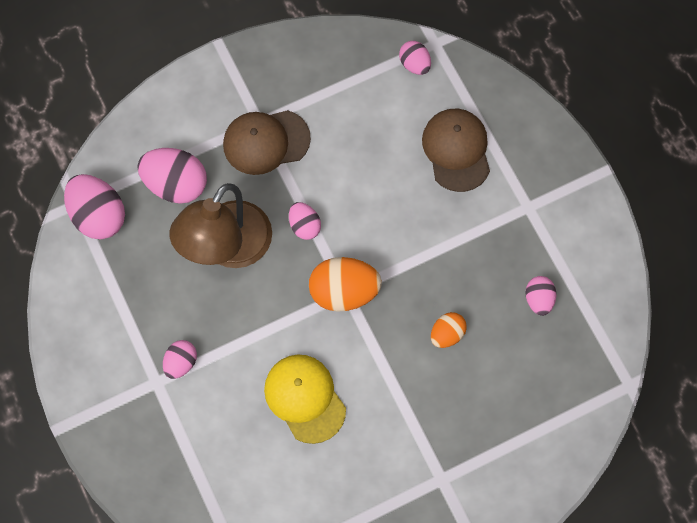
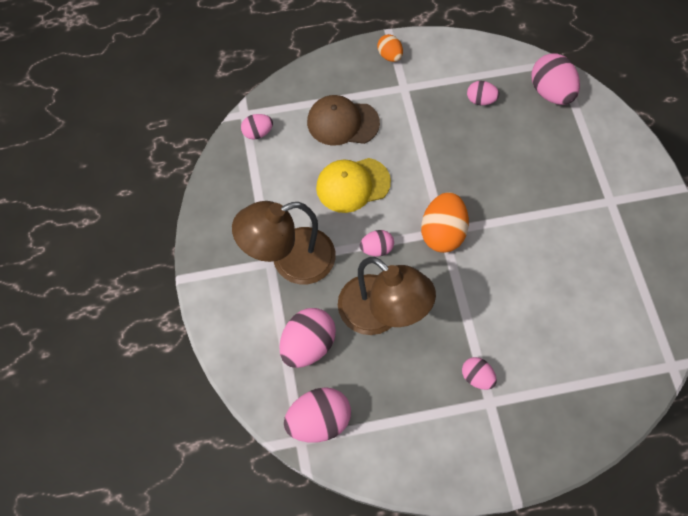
camera: 75 degrees left, 5 degrees down
brown cap [223,110,311,175] -> brown lamp [232,201,336,284]
yellow cap [264,355,346,444] -> yellow cap moved to [316,158,391,213]
orange egg [431,312,467,348] -> orange egg moved to [377,34,403,62]
none -> pink egg [532,53,580,105]

